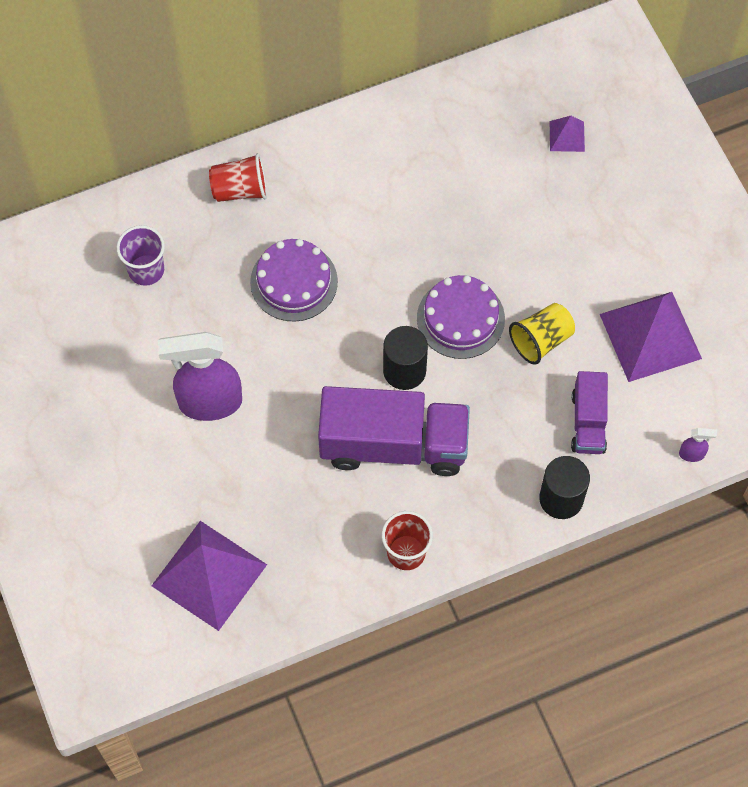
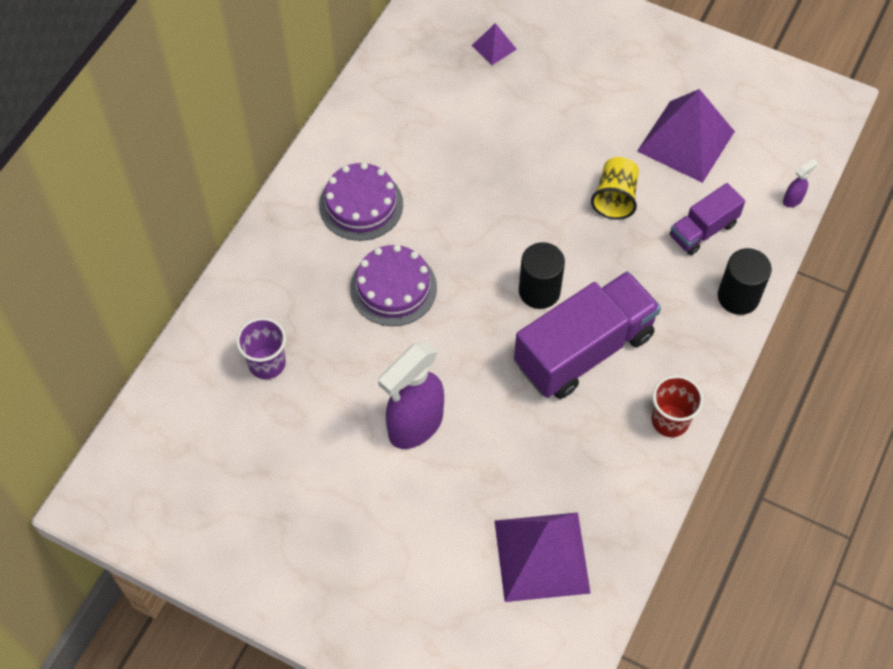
camera: 40 degrees left, 5 degrees down
red cup [209,153,267,202] -> none
purple cake [417,275,505,359] -> purple cake moved to [319,162,403,241]
purple truck [571,371,608,454] -> purple truck turned 90 degrees clockwise [670,183,745,255]

